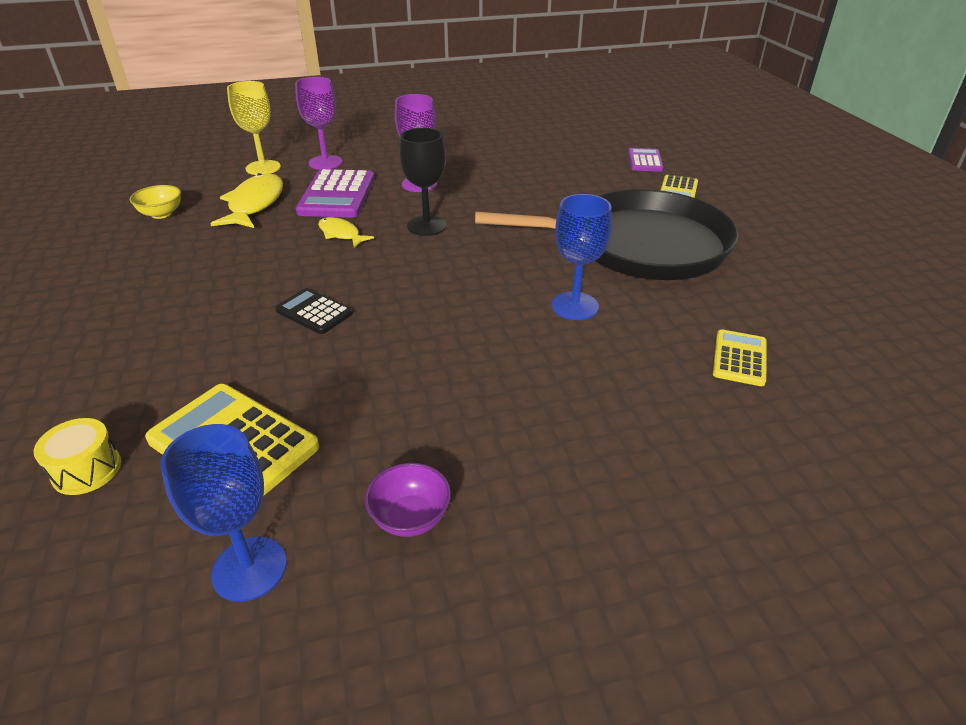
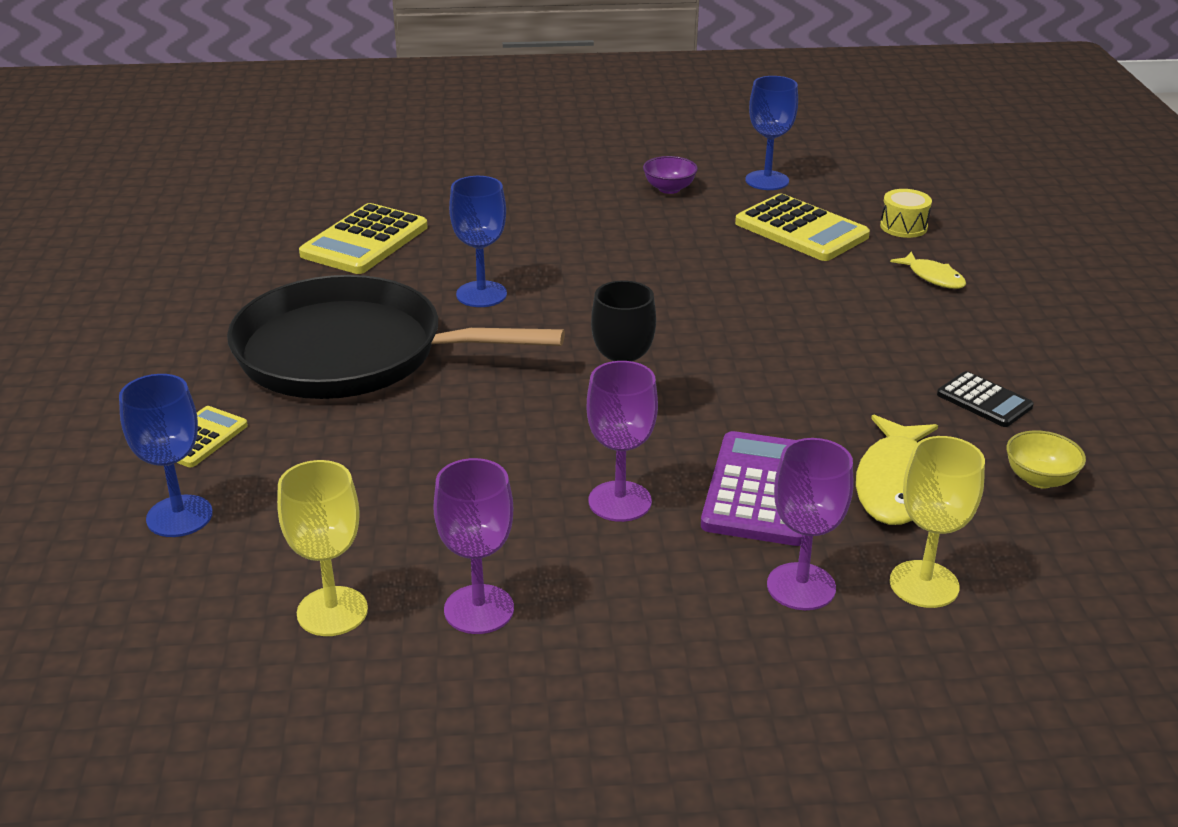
camera: 170 degrees left, 5 degrees down
black calculator [275,288,353,334] -> black calculator moved to [937,371,1034,427]
yellow fish [318,217,374,248] -> yellow fish moved to [890,252,966,289]
purple calculator [628,148,664,172] -> blue goblet [119,374,213,537]
yellow calculator [713,329,767,386] -> yellow calculator [299,203,428,274], size x1.75
none -> yellow goblet [277,460,368,636]
none -> purple goblet [433,458,514,634]

